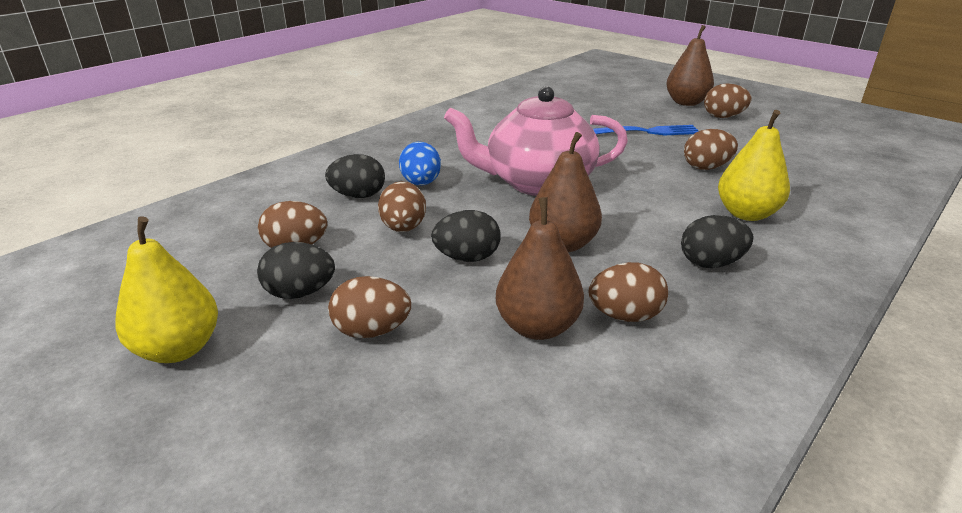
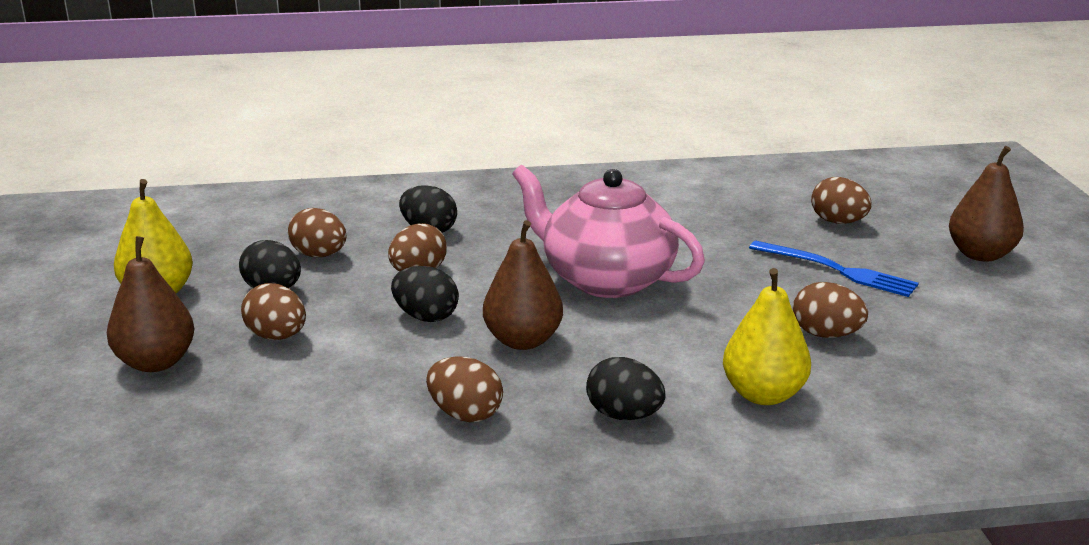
camera: 40 degrees right, 5 degrees down
blue egg [399,142,441,185] -> none
brown pear [496,197,584,340] -> brown pear moved to [107,236,194,372]
brown egg [704,83,752,118] -> brown egg moved to [811,177,872,224]

